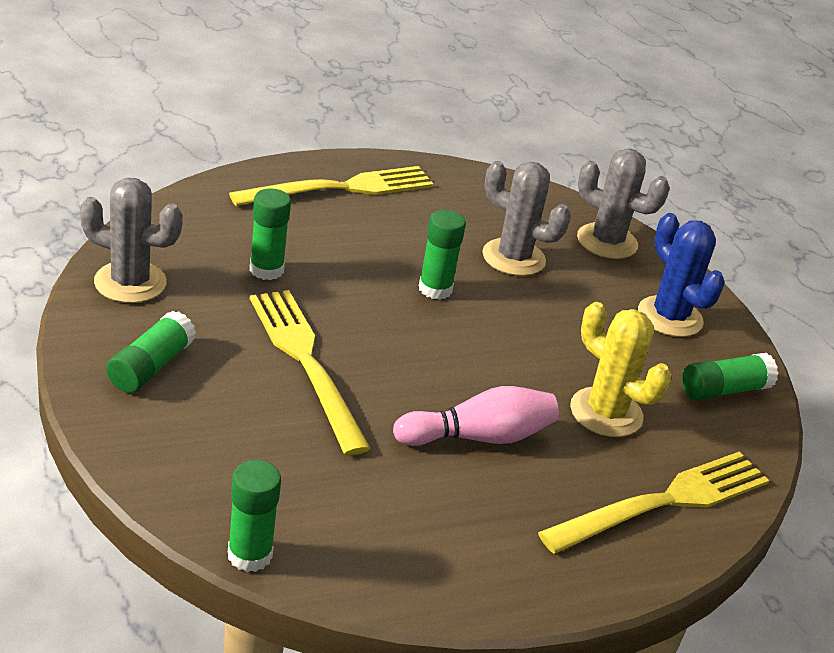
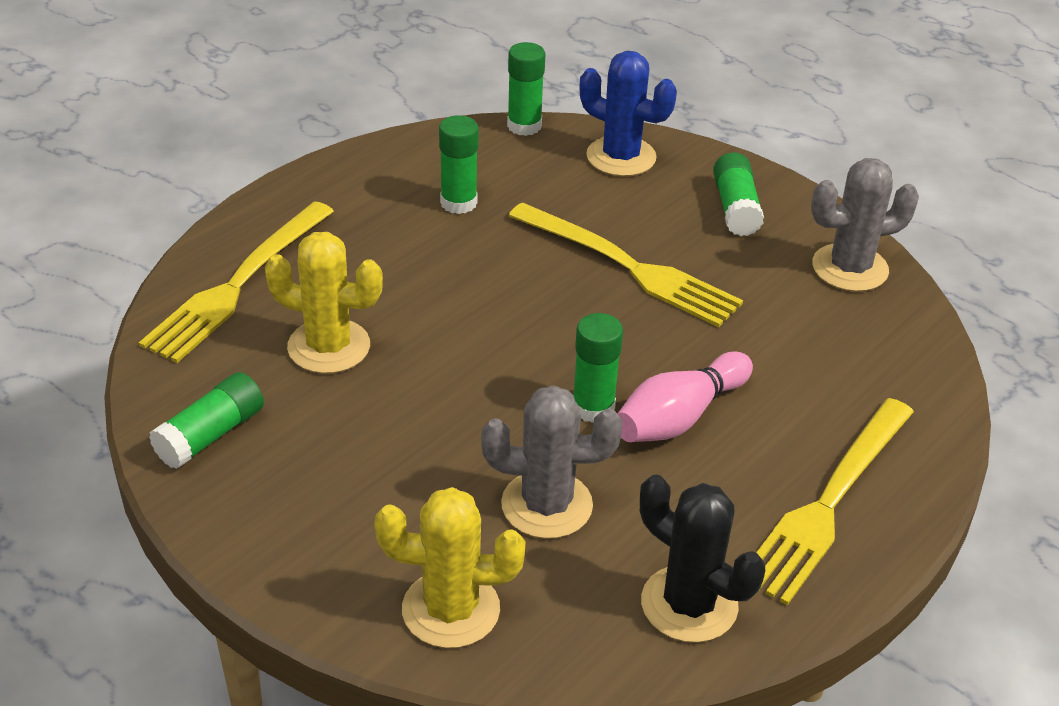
camera: 155 degrees right, 5 degrees up
green glue stick [250,188,291,280] -> green glue stick moved to [439,115,479,214]
pink bowling pin [393,386,559,446] -> pink bowling pin moved to [617,351,753,442]
grey cactus [577,148,670,259] -> yellow cactus [375,487,526,648]
blue cactus [638,213,725,337] -> blue cactus moved to [579,51,677,176]
none -> black cactus [640,475,765,643]

